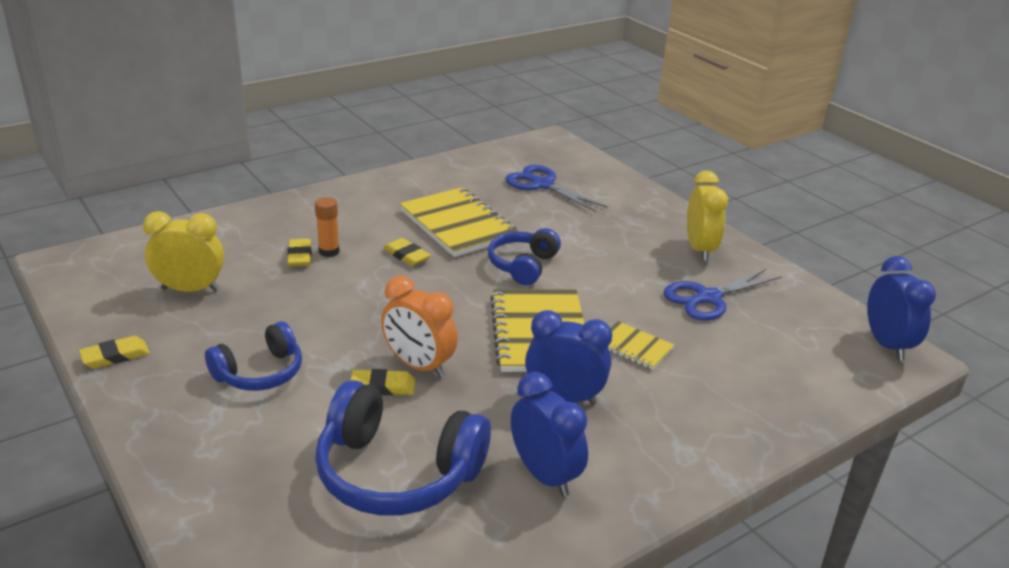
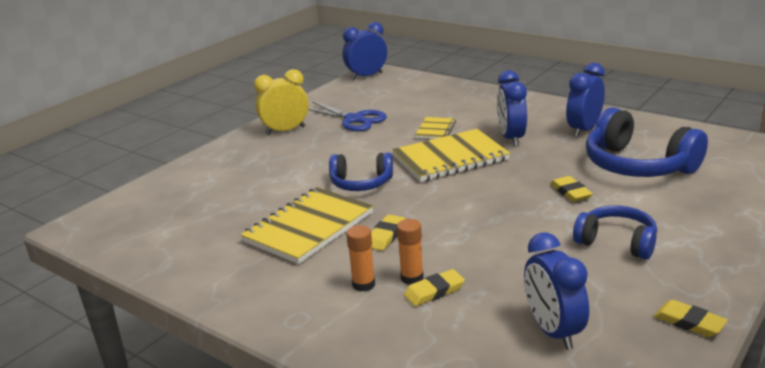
camera: 105 degrees left, 5 degrees down
yellow clock [143,211,224,292] -> blue clock [524,232,589,350]
blue headphones [315,380,491,516] -> blue headphones turned 135 degrees clockwise [586,107,708,177]
orange clock [381,276,458,378] -> none
blue scissors [505,165,608,212] -> none
none -> orange glue stick [346,225,375,292]

